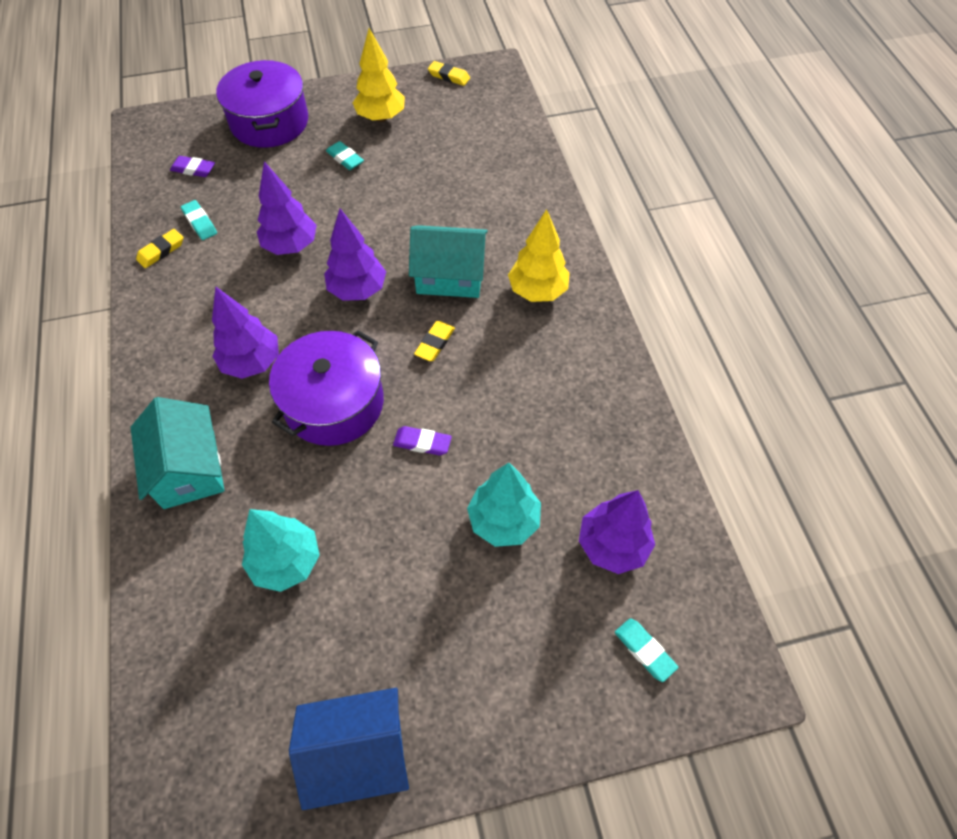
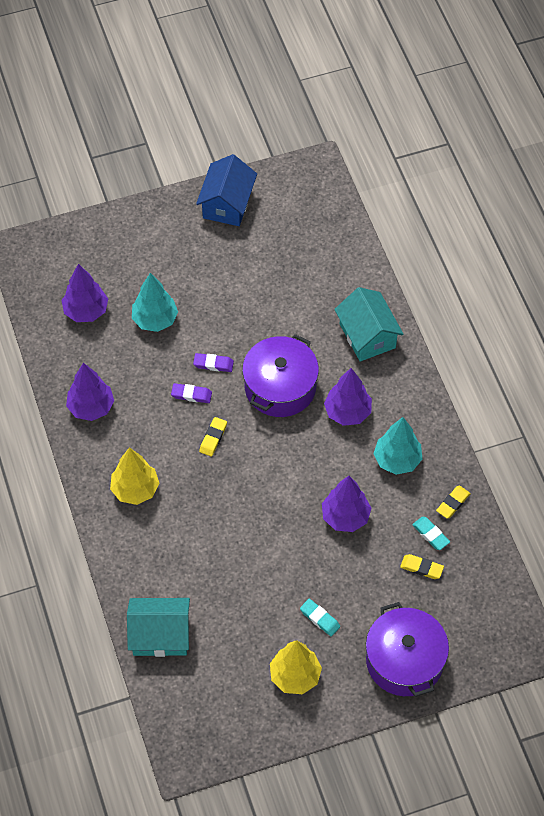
camera: 175 degrees right, 0 degrees up
purple eraser [170,156,215,177] -> purple eraser moved to [171,383,212,403]
turquoise tree [242,509,320,592] -> turquoise tree moved to [373,417,422,475]
blue house [289,688,409,810] -> blue house turned 60 degrees counterclockwise [196,154,257,226]
purple tree [324,209,386,301] -> purple tree moved to [66,363,114,421]
turquoise house [409,225,488,298] -> turquoise house moved to [127,598,190,657]
yellow eraser [428,61,470,86] -> yellow eraser moved to [400,554,444,579]
turquoise eraser [615,618,678,682] -> none

